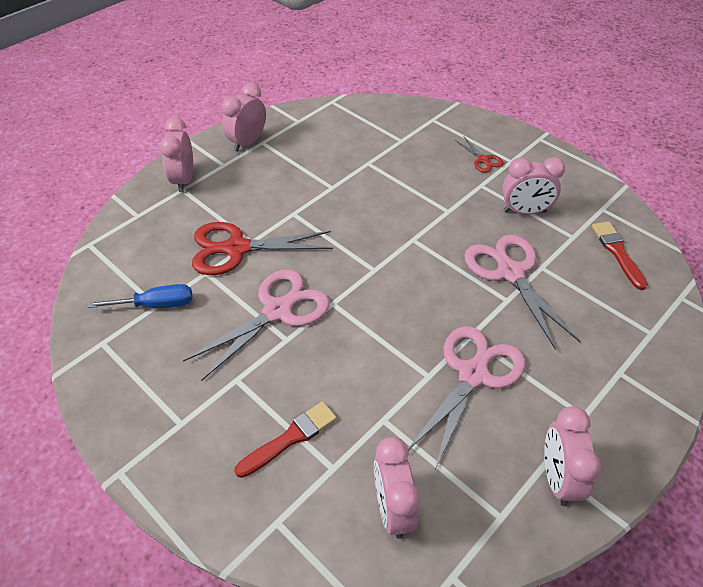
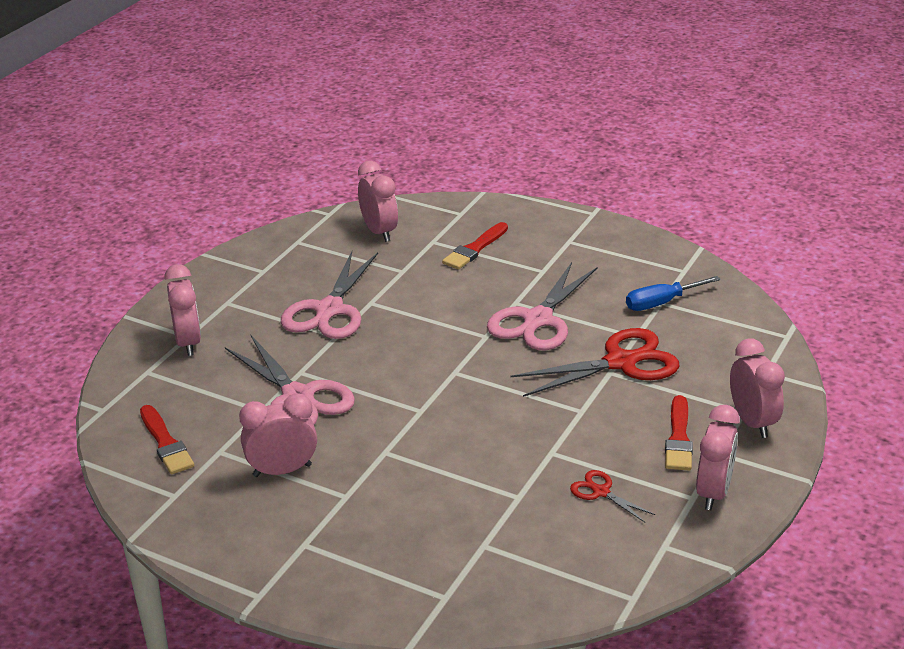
camera: 165 degrees right, 15 degrees down
red scissors [455,136,503,173] -> red scissors moved to [570,470,655,522]
pink clock [544,406,601,506] -> pink clock moved to [164,264,201,356]
none -> red brush [665,395,693,471]

